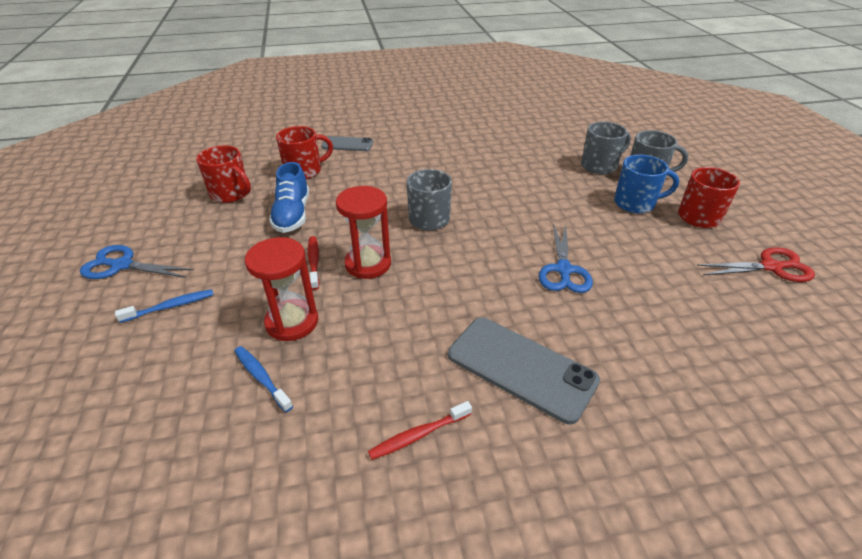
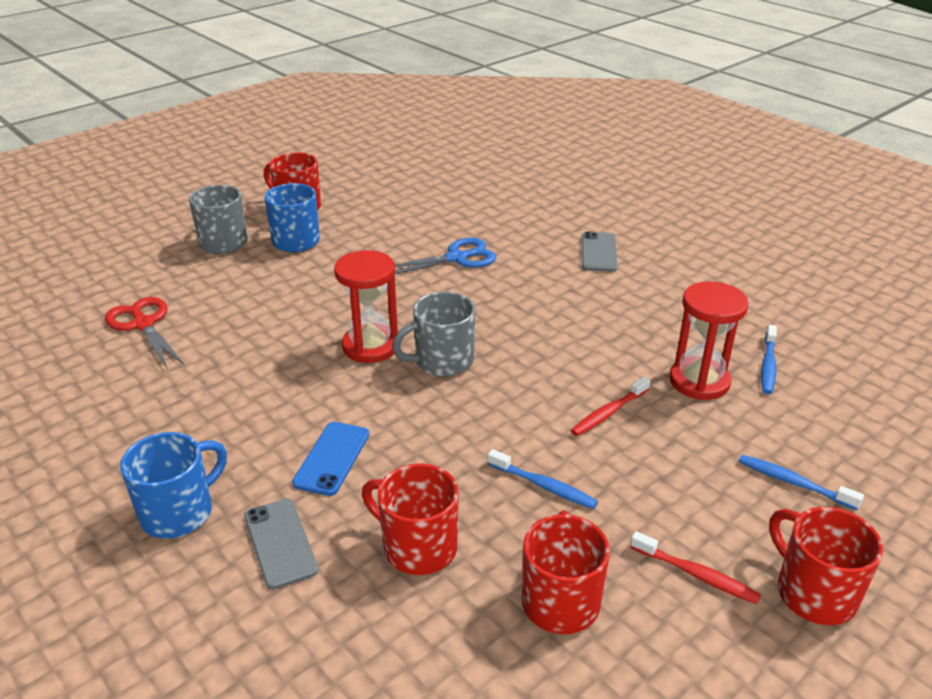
camera: 120 degrees left, 5 degrees down
blue scissors [80,245,194,279] -> red mug [769,507,883,625]
blue shoe [269,162,309,233] -> blue toothbrush [488,449,598,509]
red hourglass [336,186,391,279] -> red hourglass moved to [334,250,398,363]
red toothbrush [368,401,472,460] -> red toothbrush moved to [630,531,761,604]
grey phone [448,317,600,424] -> grey phone [582,231,618,272], size x0.58
grey mug [581,122,631,175] -> none
red scissors [697,247,815,282] -> red scissors moved to [105,297,184,368]
none -> blue mug [120,432,227,538]
none -> blue phone [292,422,369,496]

